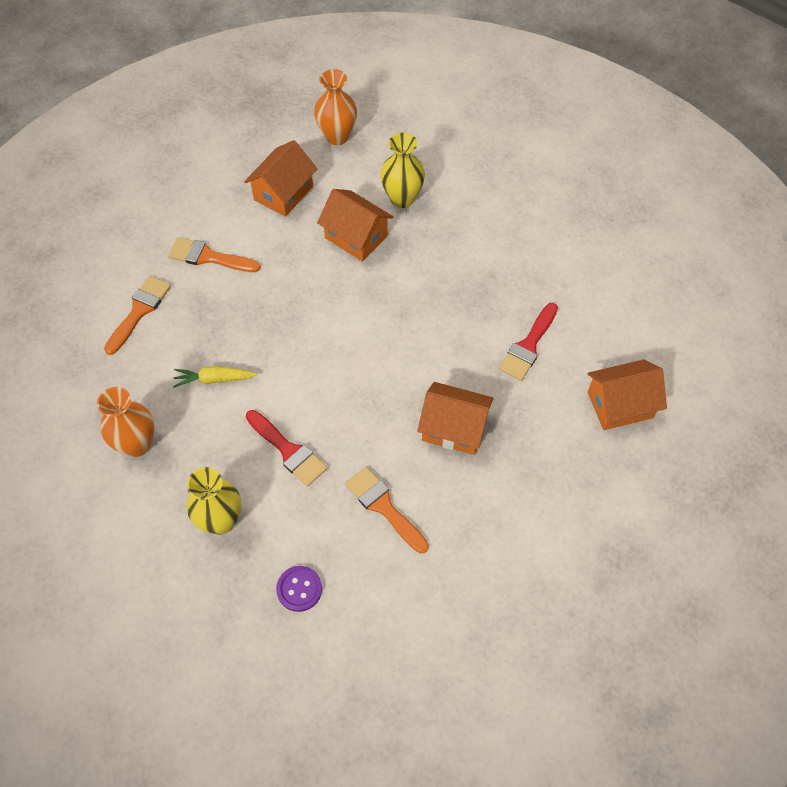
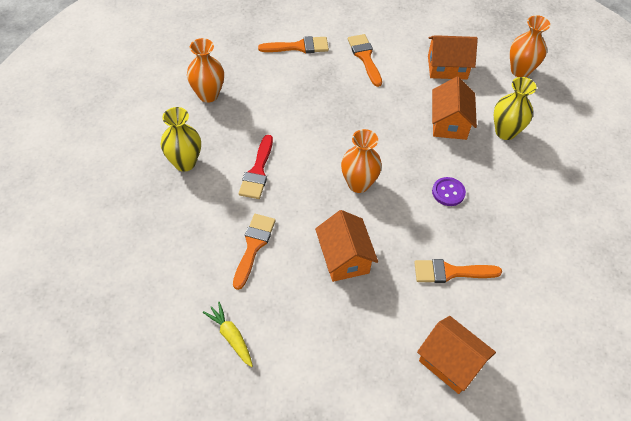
camera: 55 degrees right, 5 degrees down
yellow carrot [173,366,257,388] -> yellow carrot moved to [203,302,253,367]
purple button [276,566,322,612] -> purple button moved to [432,177,466,206]
red brush [499,303,558,381] -> orange brush [414,259,502,283]
none -> orange vase [341,129,382,193]

